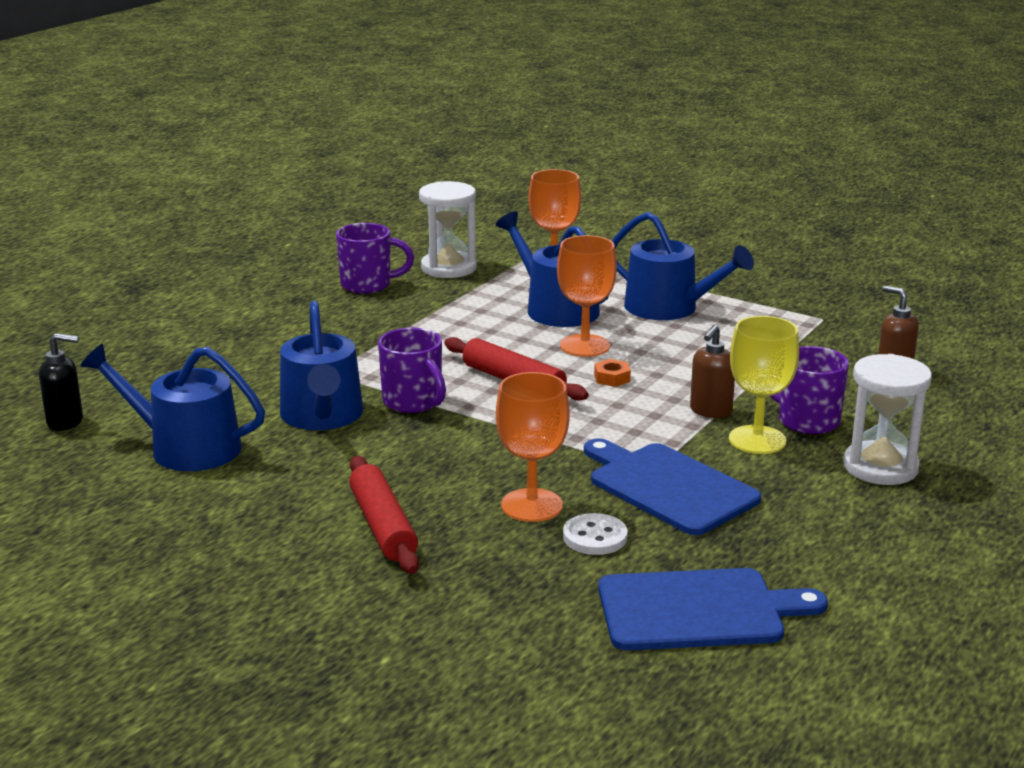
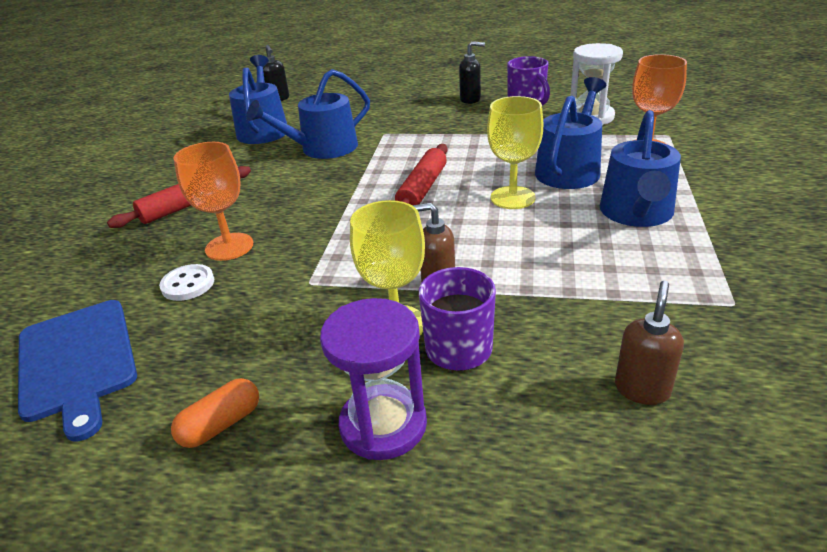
camera: 70 degrees right, 10 degrees up
purple mug [378,328,446,413] -> none
orange goblet [557,235,617,357] -> yellow goblet [487,96,543,209]
blue cutting board [584,438,761,535] -> none
orange nut [594,359,631,387] -> none
white hourglass [843,354,932,485] -> purple hourglass [320,298,427,460]
none -> orange capsule [171,378,259,448]
none -> black soap dispenser [459,41,485,104]

